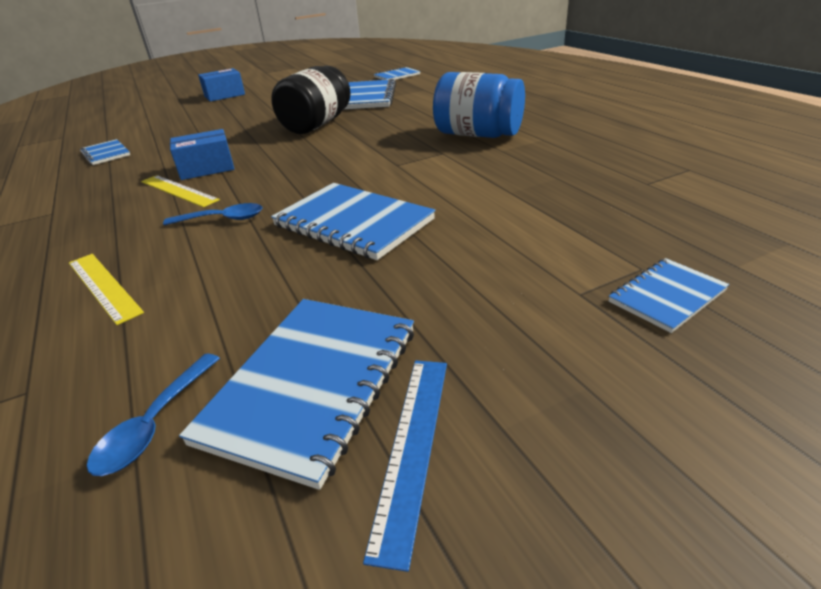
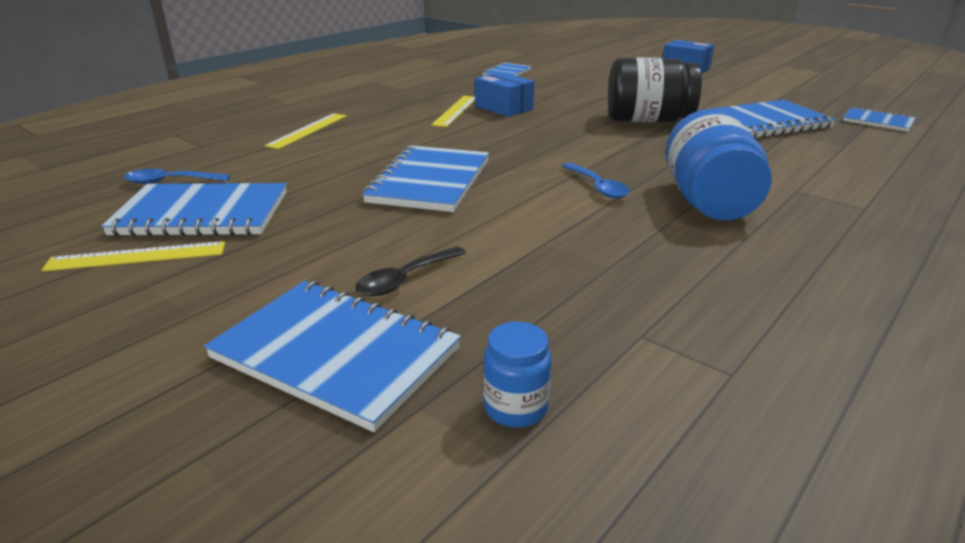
camera: 65 degrees right, 5 degrees down
blue spoon [163,203,262,225] -> blue spoon moved to [562,163,630,199]
blue ruler [363,360,447,572] -> yellow ruler [41,241,225,272]
blue notebook [609,258,729,333] -> blue notebook [204,281,461,432], size x1.81
none -> black spoon [355,246,466,296]
none -> blue jar [483,322,552,428]

